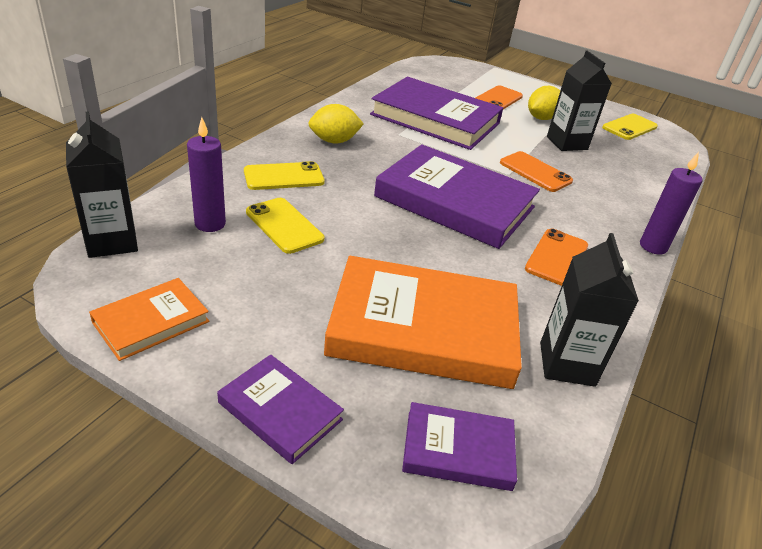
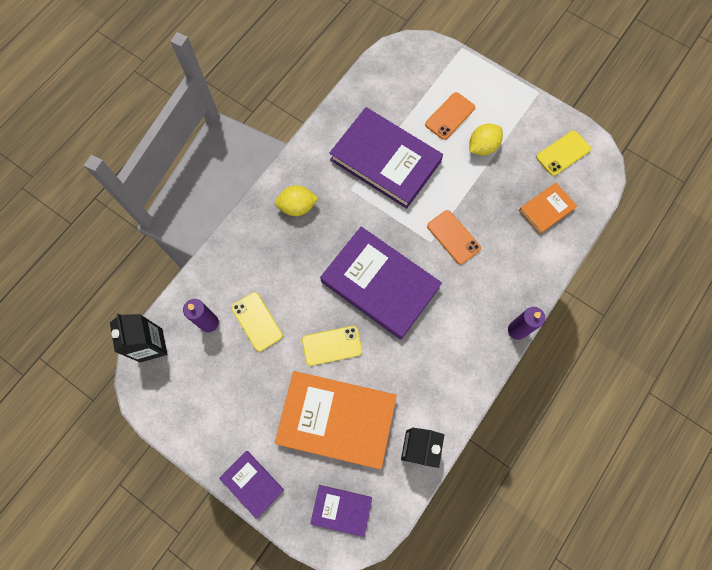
camera: 10 degrees right, 35 degrees up
orange book [89,278,209,361] -> orange book moved to [519,183,577,235]
yellow phone [244,161,325,190] -> yellow phone moved to [302,326,362,366]
orange phone [525,229,588,286] -> none
black carton [547,51,612,151] -> none

